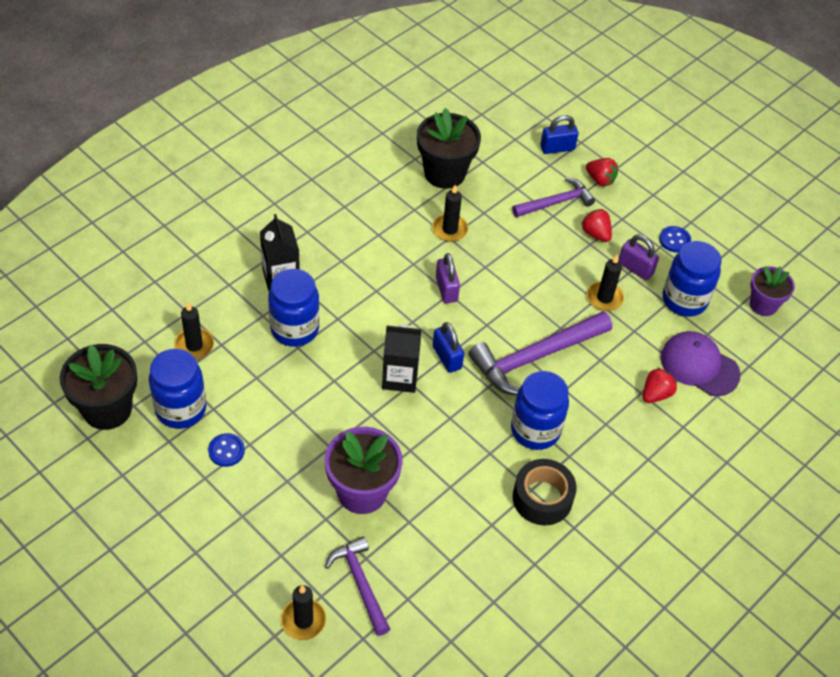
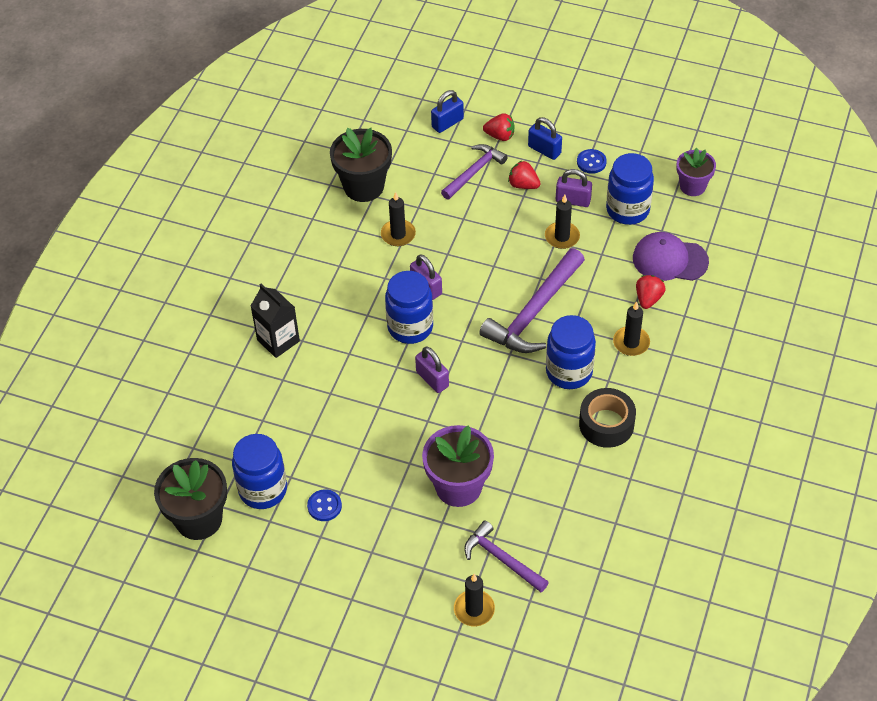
camera: 20 degrees left, 0 degrees up
black candle [174,302,214,359] -> black candle moved to [613,301,650,356]
blue jar [268,269,320,347] -> blue jar moved to [385,271,433,344]
black carton [382,325,422,393] -> purple padlock [415,347,449,393]
blue padlock [433,322,464,373] -> blue padlock moved to [528,117,562,160]

